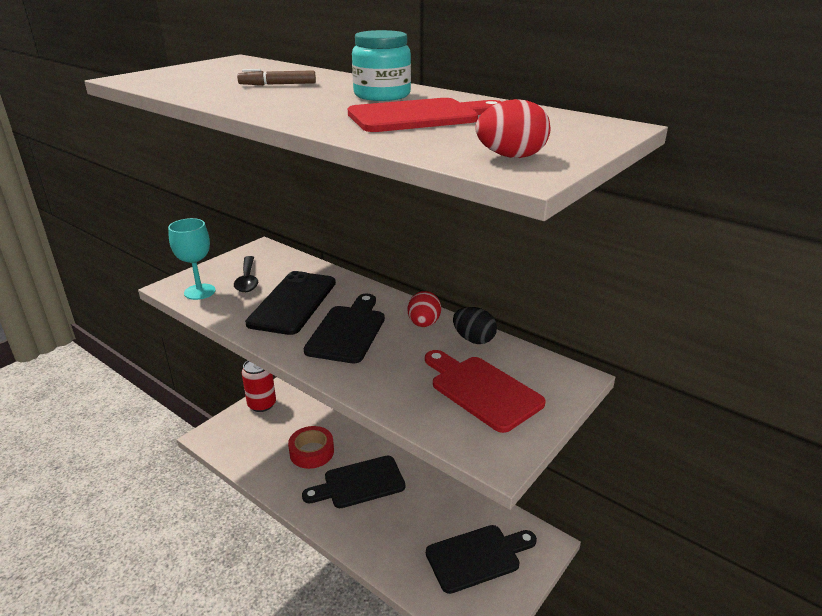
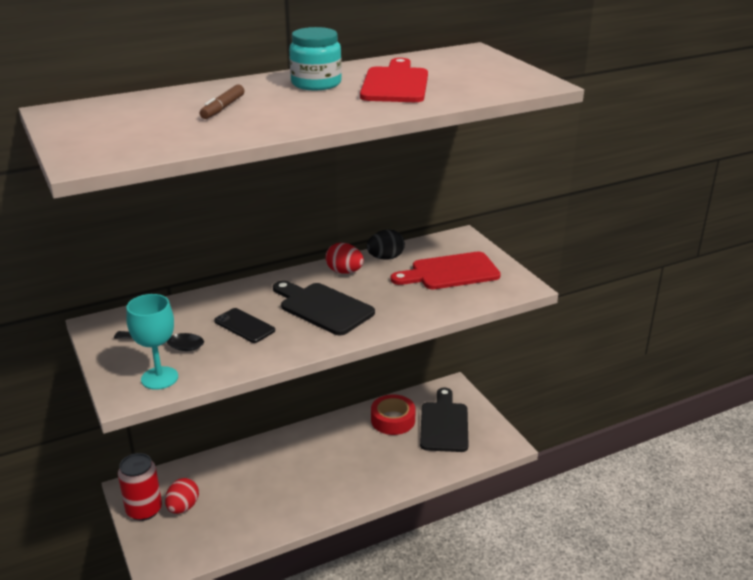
camera: 65 degrees left, 0 degrees up
black phone [245,271,336,335] -> black phone [214,308,275,343], size x0.53
red tape [288,426,334,469] -> red tape moved to [371,395,416,435]
black cutting board [302,456,405,508] -> none
red egg [476,99,551,158] -> red egg moved to [165,478,199,514]

